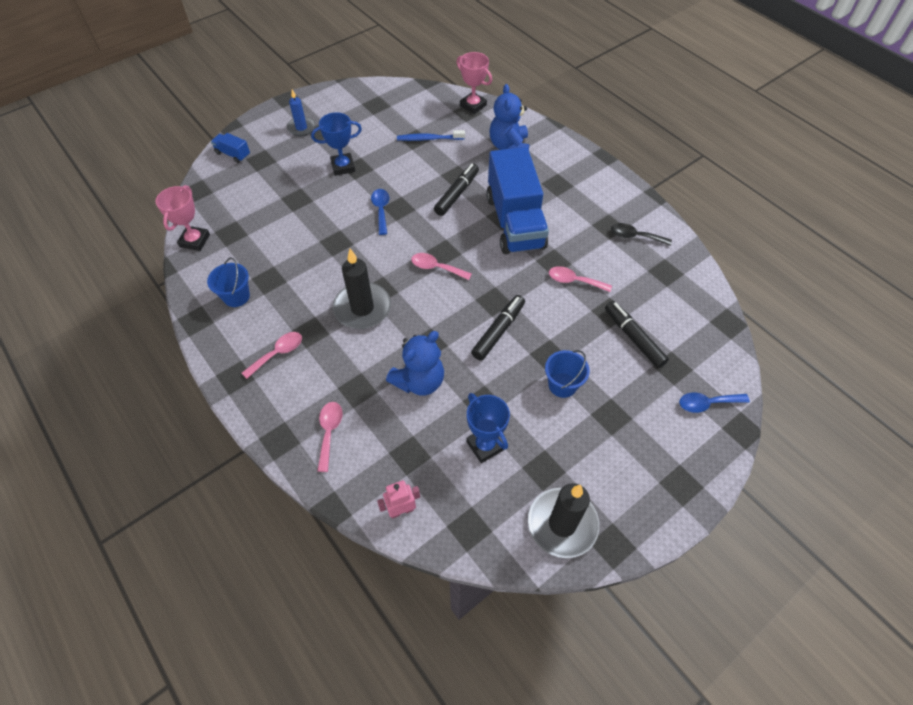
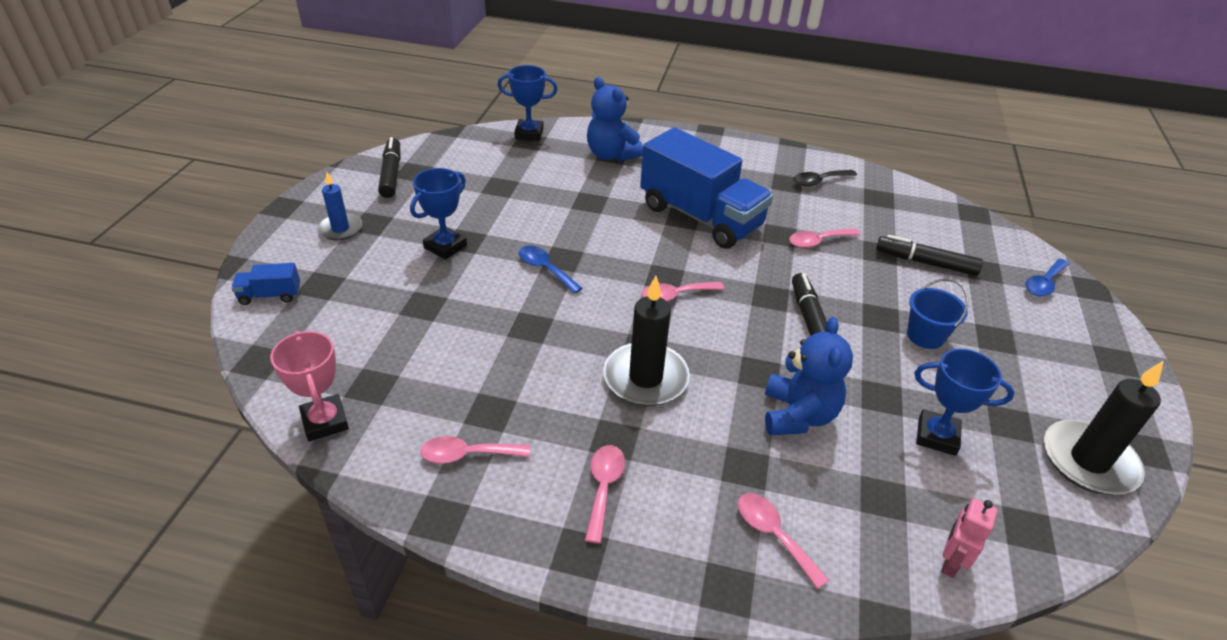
camera: 40 degrees left, 15 degrees down
blue bucket [207,257,250,307] -> pink spoon [420,436,530,464]
blue toothbrush [397,130,465,141] -> none
black marker [434,164,479,216] -> black marker moved to [378,137,401,198]
pink trophy [456,52,492,114] -> blue trophy [498,65,558,141]

